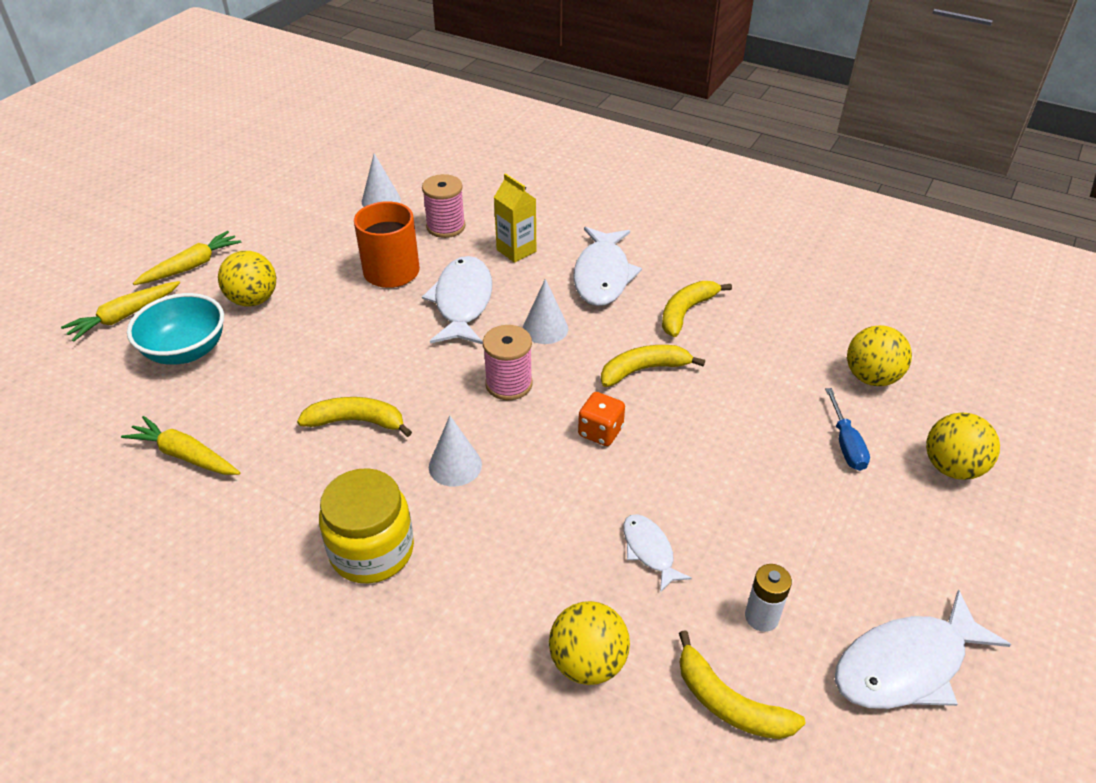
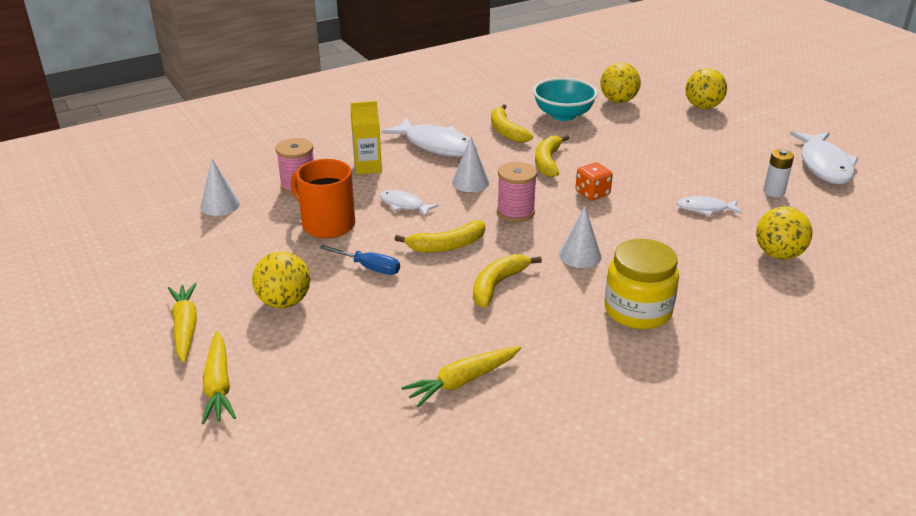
camera: 60 degrees left, 10 degrees down
turquoise bowl [127,293,224,365] -> turquoise bowl moved to [533,78,598,121]
white fish [422,256,492,344] -> white fish [380,190,439,217], size x0.54
yellow banana [679,630,805,739] -> yellow banana moved to [395,220,485,252]
blue screwdriver [825,388,870,471] -> blue screwdriver moved to [320,245,400,275]

